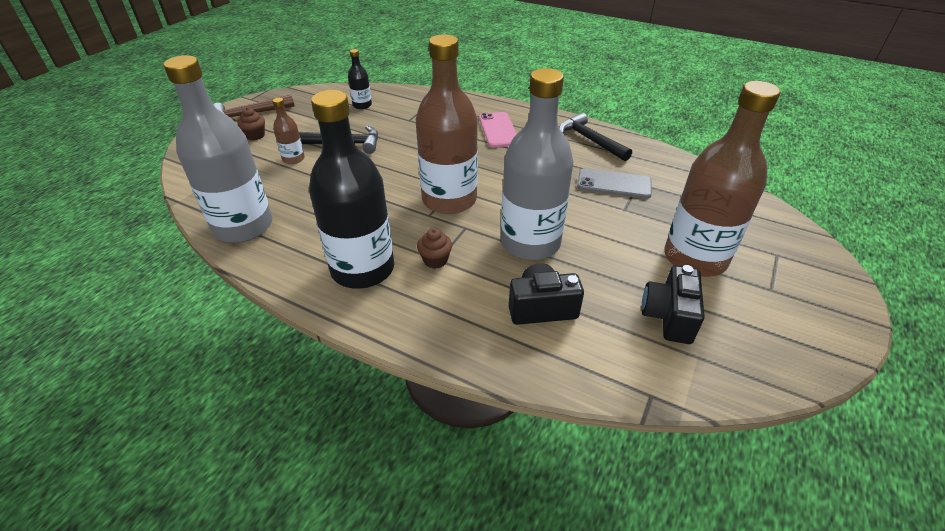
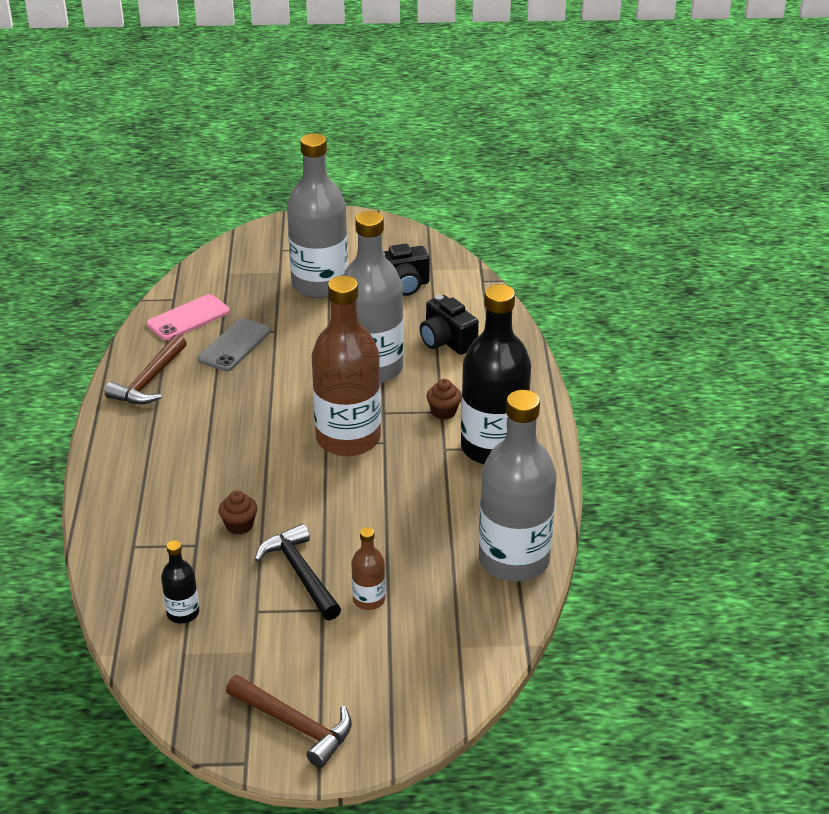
camera: 120 degrees left, 5 degrees down
brown cupcake [238,108,265,140] -> brown cupcake moved to [219,491,258,535]
pink phone [479,112,517,147] -> pink phone moved to [147,294,230,340]
black hammer [559,113,632,161] -> brown hammer [105,334,187,404]
grey phone [577,168,652,199] -> grey phone turned 45 degrees clockwise [198,318,271,372]
brown bottle [664,81,780,277] -> grey bottle [287,133,348,298]

